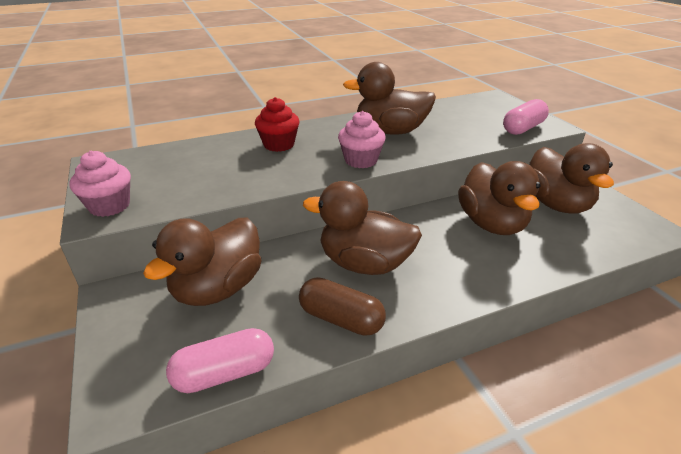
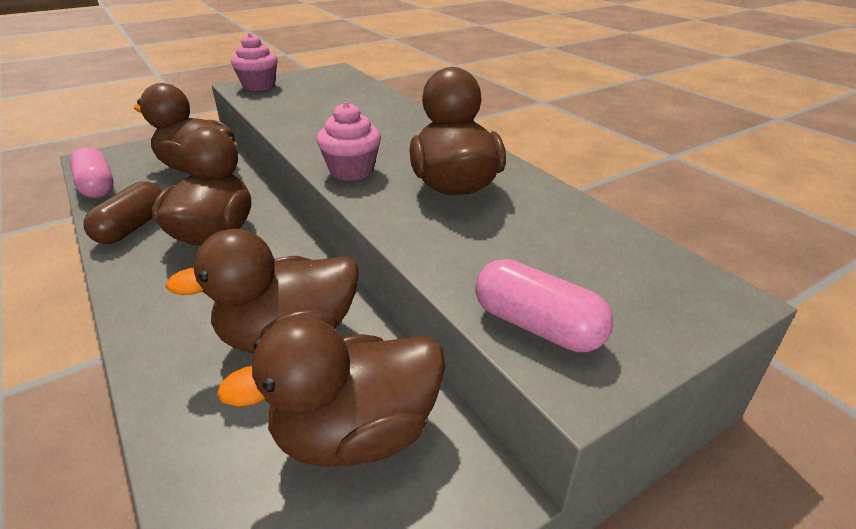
camera: 80 degrees right, 0 degrees up
red cupcake [255,97,299,152] -> none

